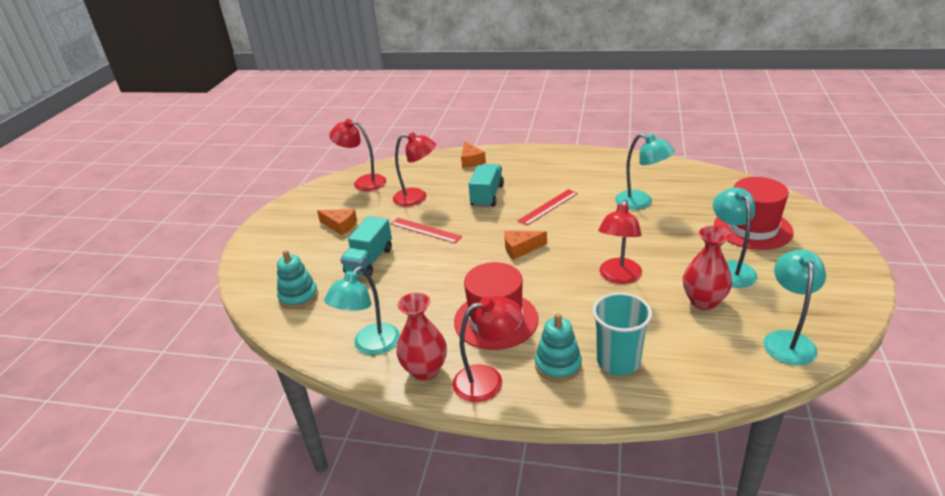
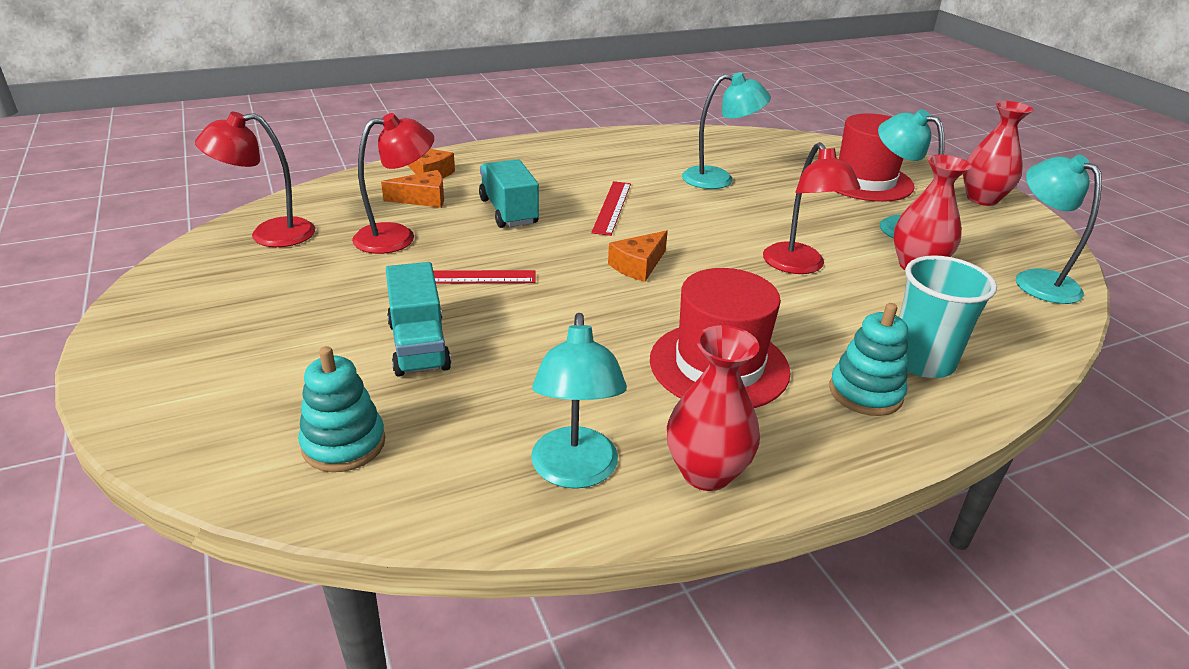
camera: 40 degrees left, 0 degrees up
orange cheese [317,209,357,235] -> orange cheese moved to [381,170,444,208]
red lamp [452,296,522,402] -> none
none -> red vase [963,101,1034,206]

